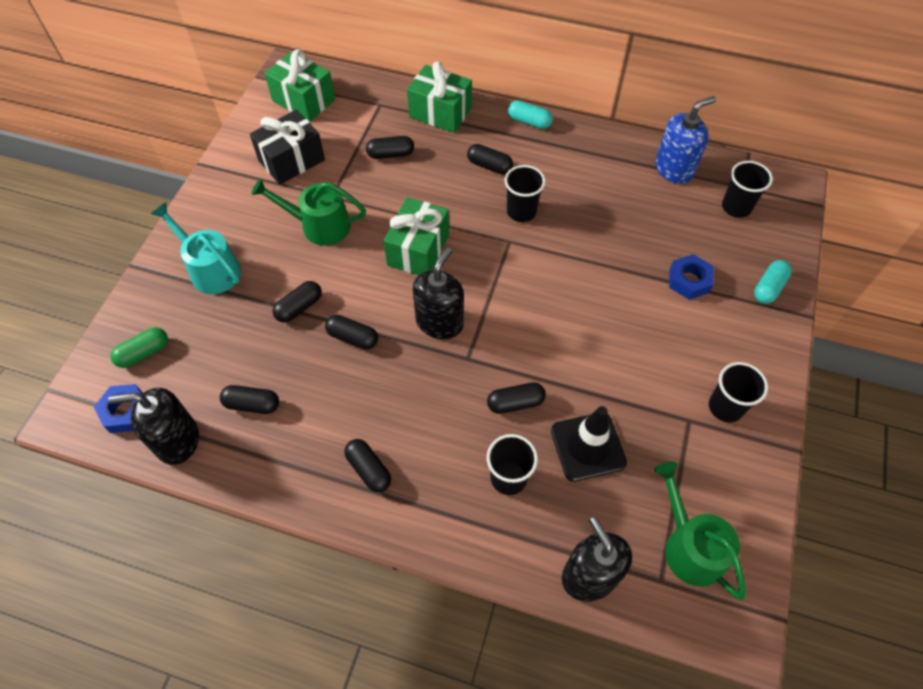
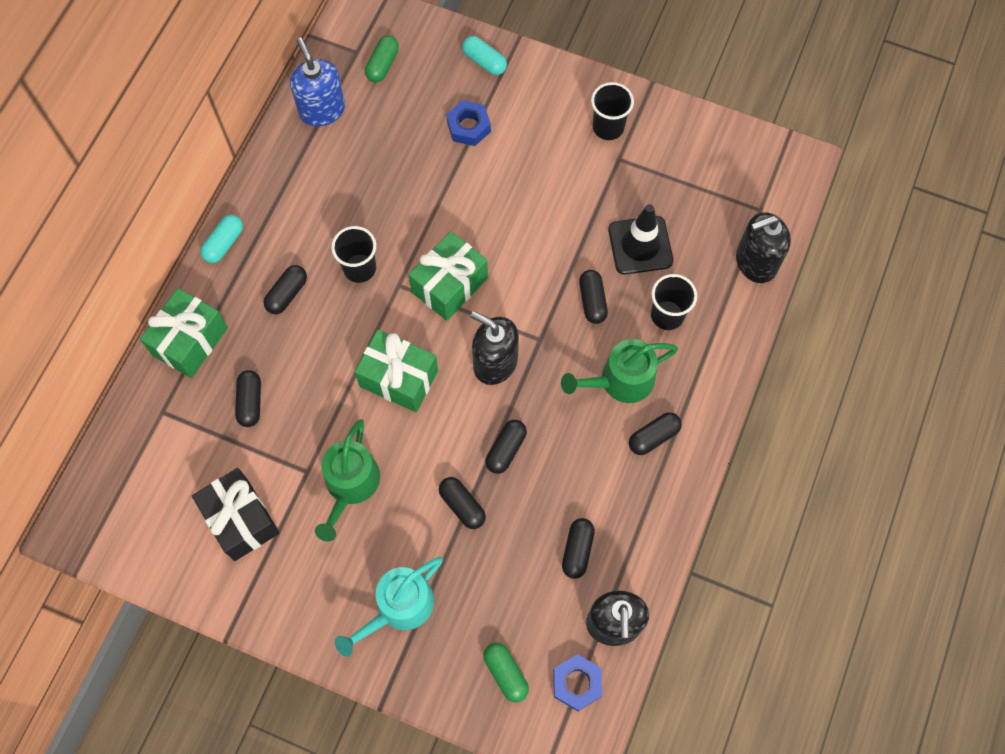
camera: 85 degrees left, 10 degrees up
green gift [264,49,335,122] -> green gift moved to [408,231,488,321]
green watering can [654,462,746,599] -> green watering can moved to [561,339,678,403]
black cup [722,161,773,218] -> green capsule [365,36,399,82]

